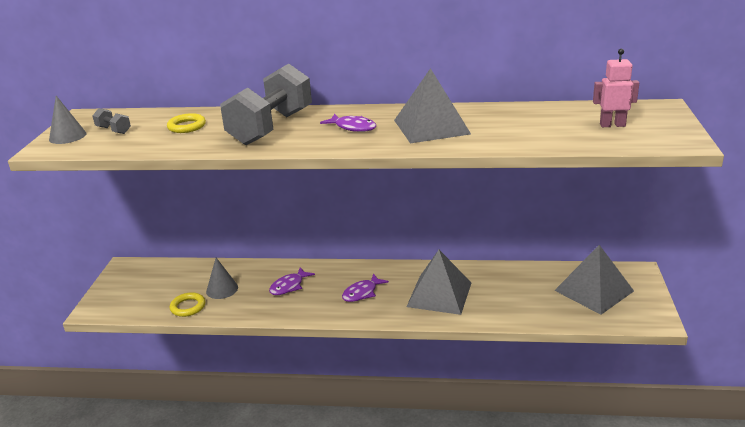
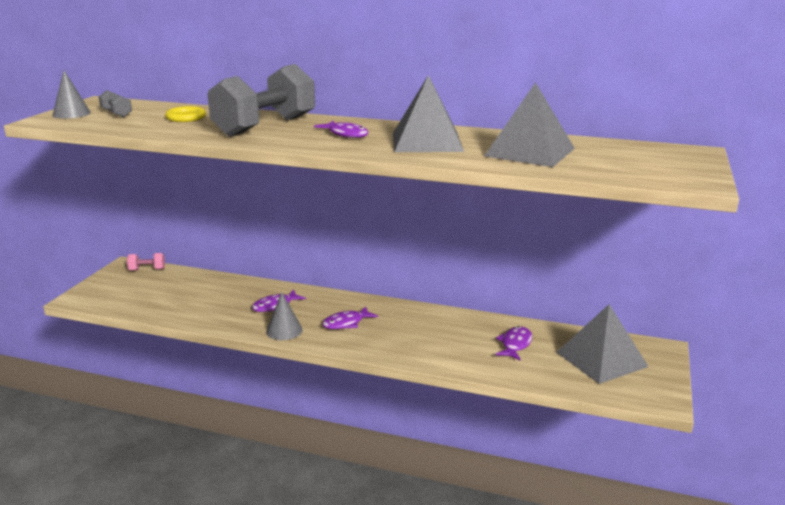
camera: 10 degrees right, 5 degrees down
yellow ring [170,292,205,317] -> none
grey cone [206,258,238,299] -> grey cone moved to [266,292,303,340]
grey pyramid [407,250,471,315] -> grey pyramid moved to [484,82,575,167]
pink robot [593,49,639,127] -> none
none -> pink dumbbell [127,253,165,271]
none -> purple fish [495,326,532,361]

